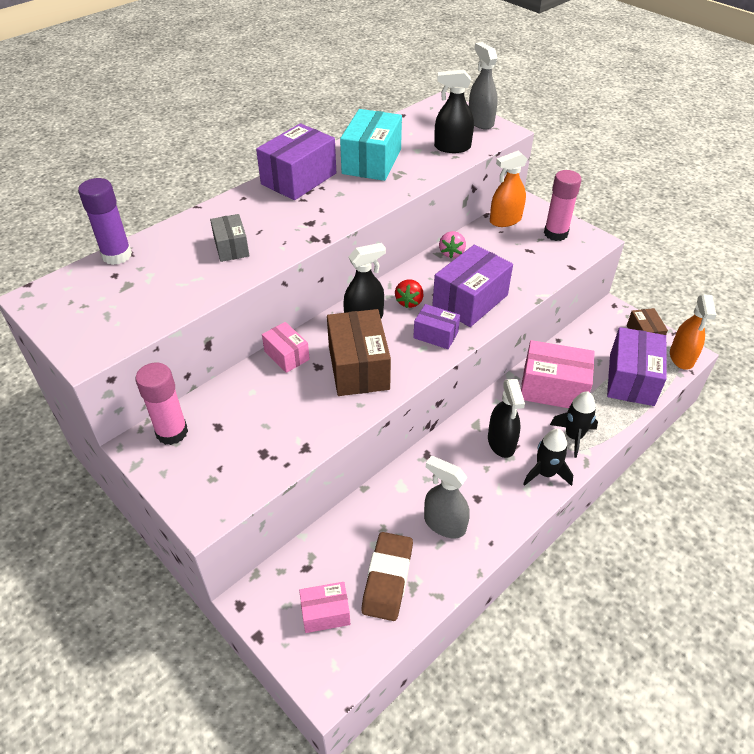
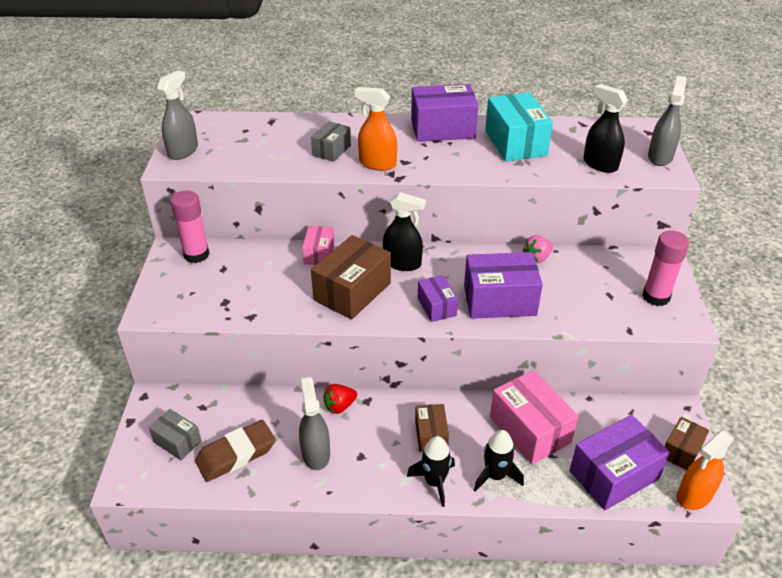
camera: 45 degrees right, 5 degrees down
purple glue stick [78,178,132,265] -> none
pink box [299,582,350,633] -> grey box [149,409,202,460]
turquoise box [340,109,402,181] -> turquoise box turned 75 degrees counterclockwise [485,93,553,162]
red strawberry [395,280,424,308] -> red strawberry moved to [323,384,357,414]
black spray bottle [488,379,525,458] -> brown box [415,404,449,452]
orange spray bottle [490,151,528,227] -> orange spray bottle moved to [355,87,397,171]
none -> grey spray bottle [157,70,198,160]

